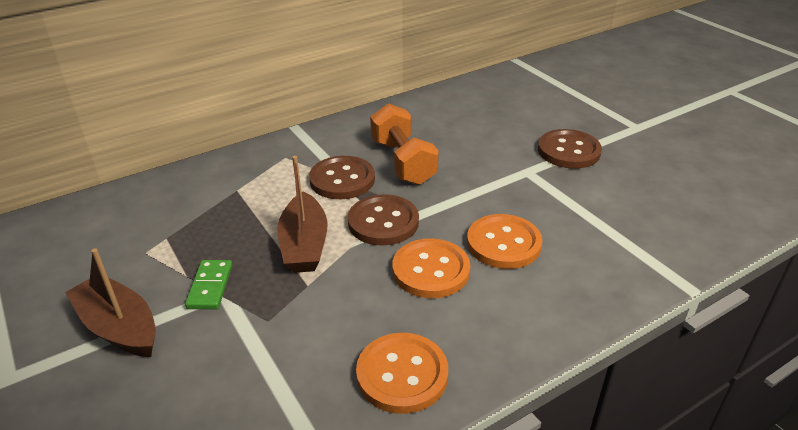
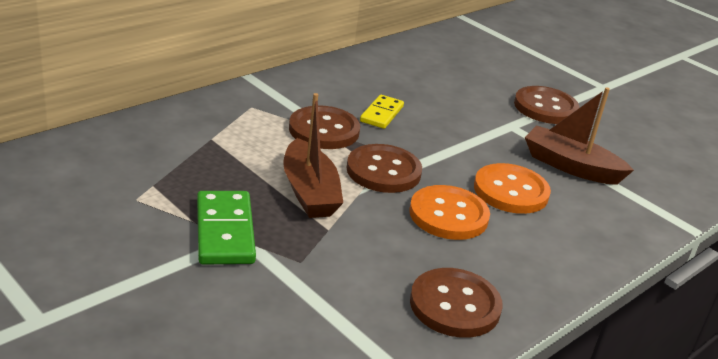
camera: 15 degrees left, 5 degrees down
brown boat [65,248,156,357] -> brown boat moved to [525,87,634,185]
green domino [185,260,232,309] -> green domino [197,191,256,264], size x1.55
orange button [356,333,448,414] -> brown button [410,268,503,338]
orange dumbbell [370,103,439,185] -> yellow domino [360,95,404,129]

